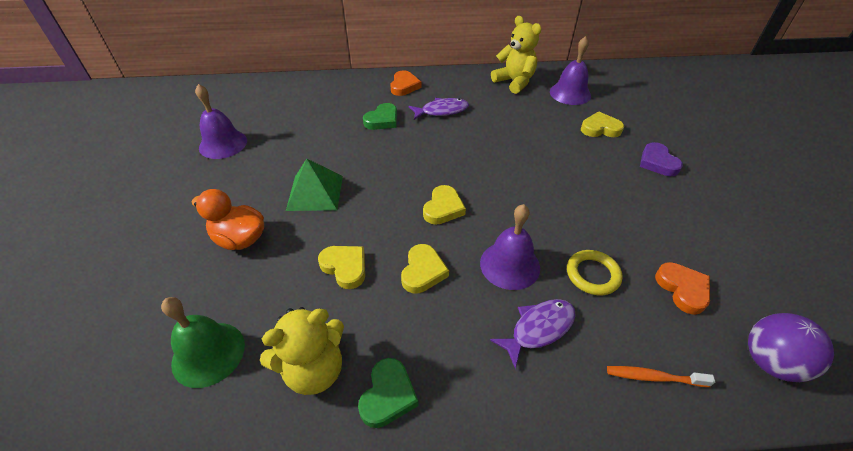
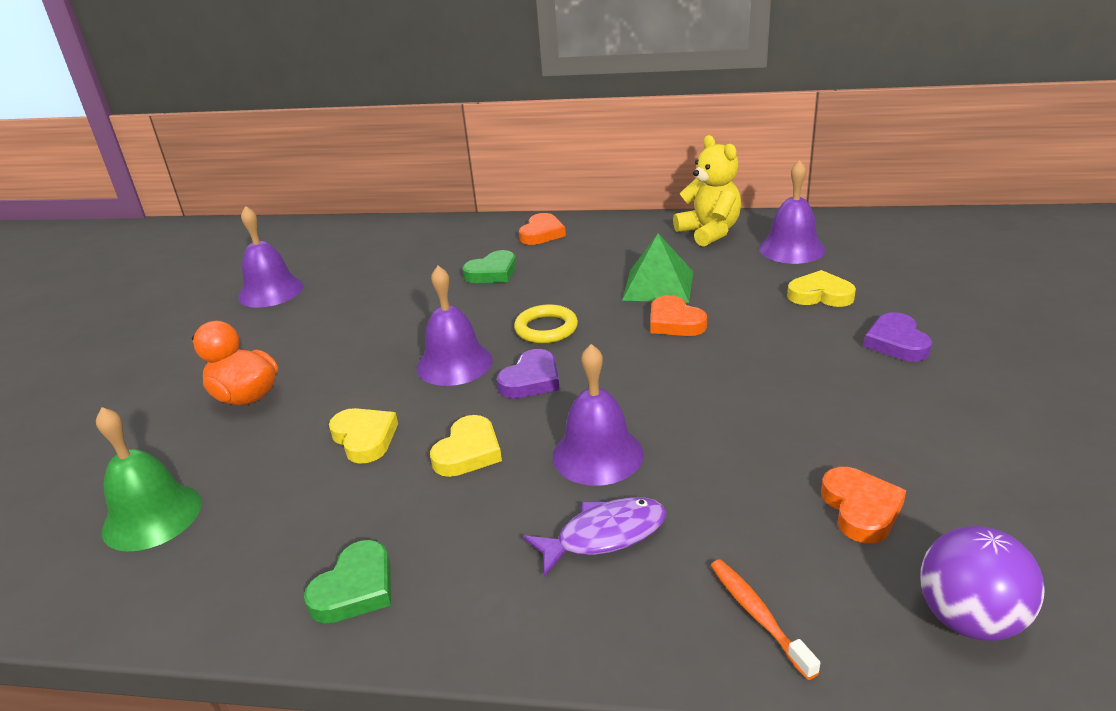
camera: 15 degrees right, 15 degrees down
yellow teddy bear [260,307,344,395] -> none
green pyramid [286,159,343,211] -> green pyramid moved to [622,233,693,303]
purple fish [408,98,469,120] -> none
yellow heart [423,185,466,225] -> purple heart [497,349,560,399]
yellow ring [567,250,623,295] -> yellow ring moved to [514,304,578,343]
orange toothbrush [607,366,715,387] -> orange toothbrush turned 45 degrees clockwise [711,559,820,680]
none -> purple bell [417,266,493,386]
none -> orange heart [650,295,707,336]

